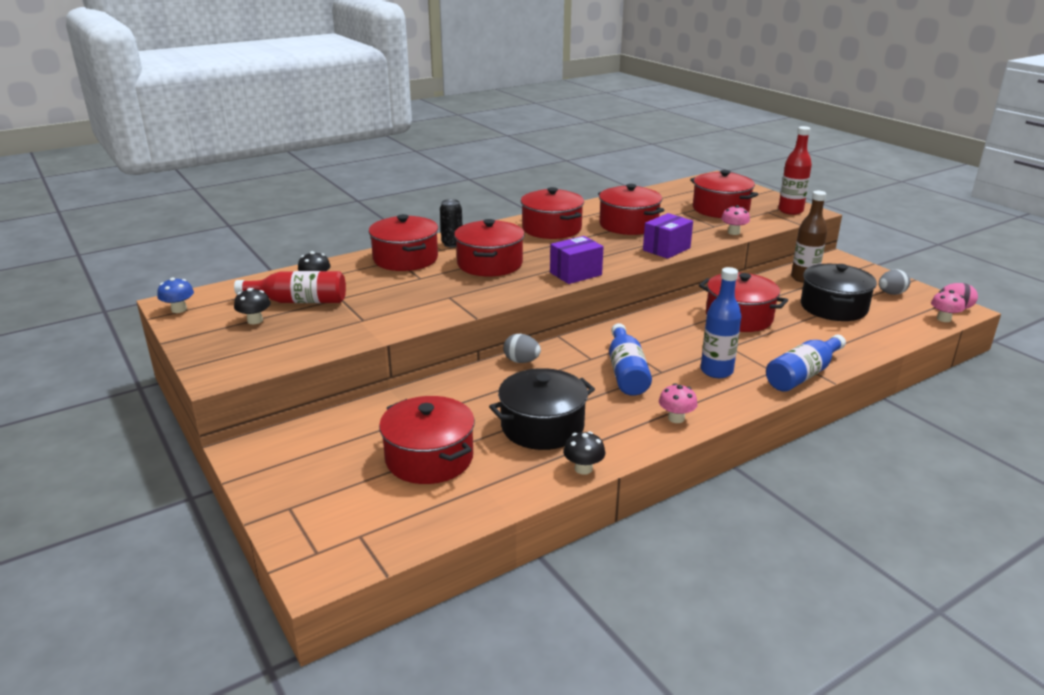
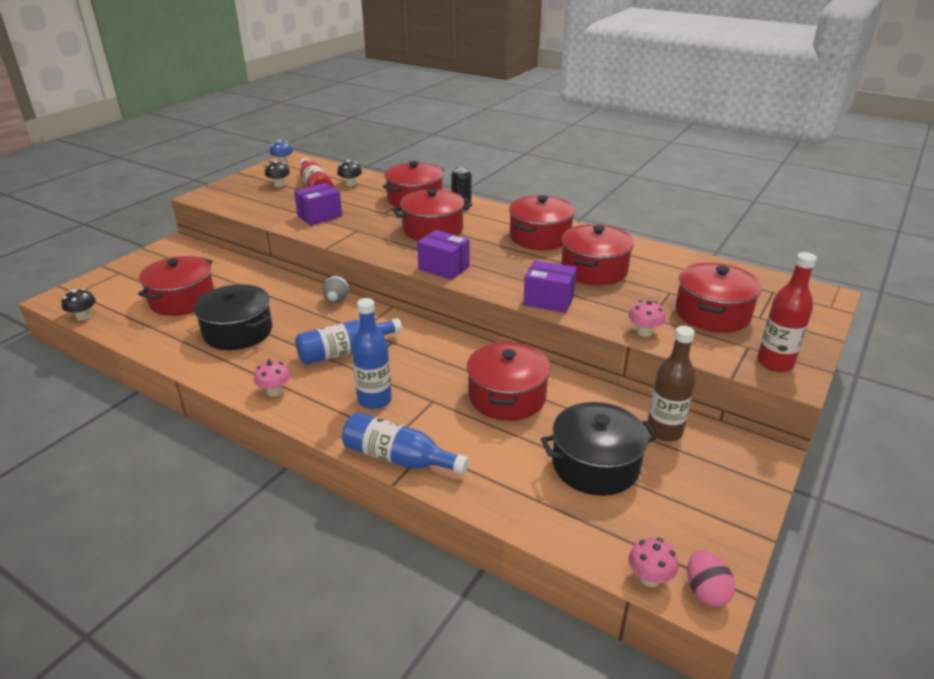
camera: 65 degrees right, 5 degrees up
black mushroom [563,431,605,475] -> black mushroom moved to [61,289,96,321]
grey egg [879,269,910,295] -> none
none -> purple box [294,183,342,226]

